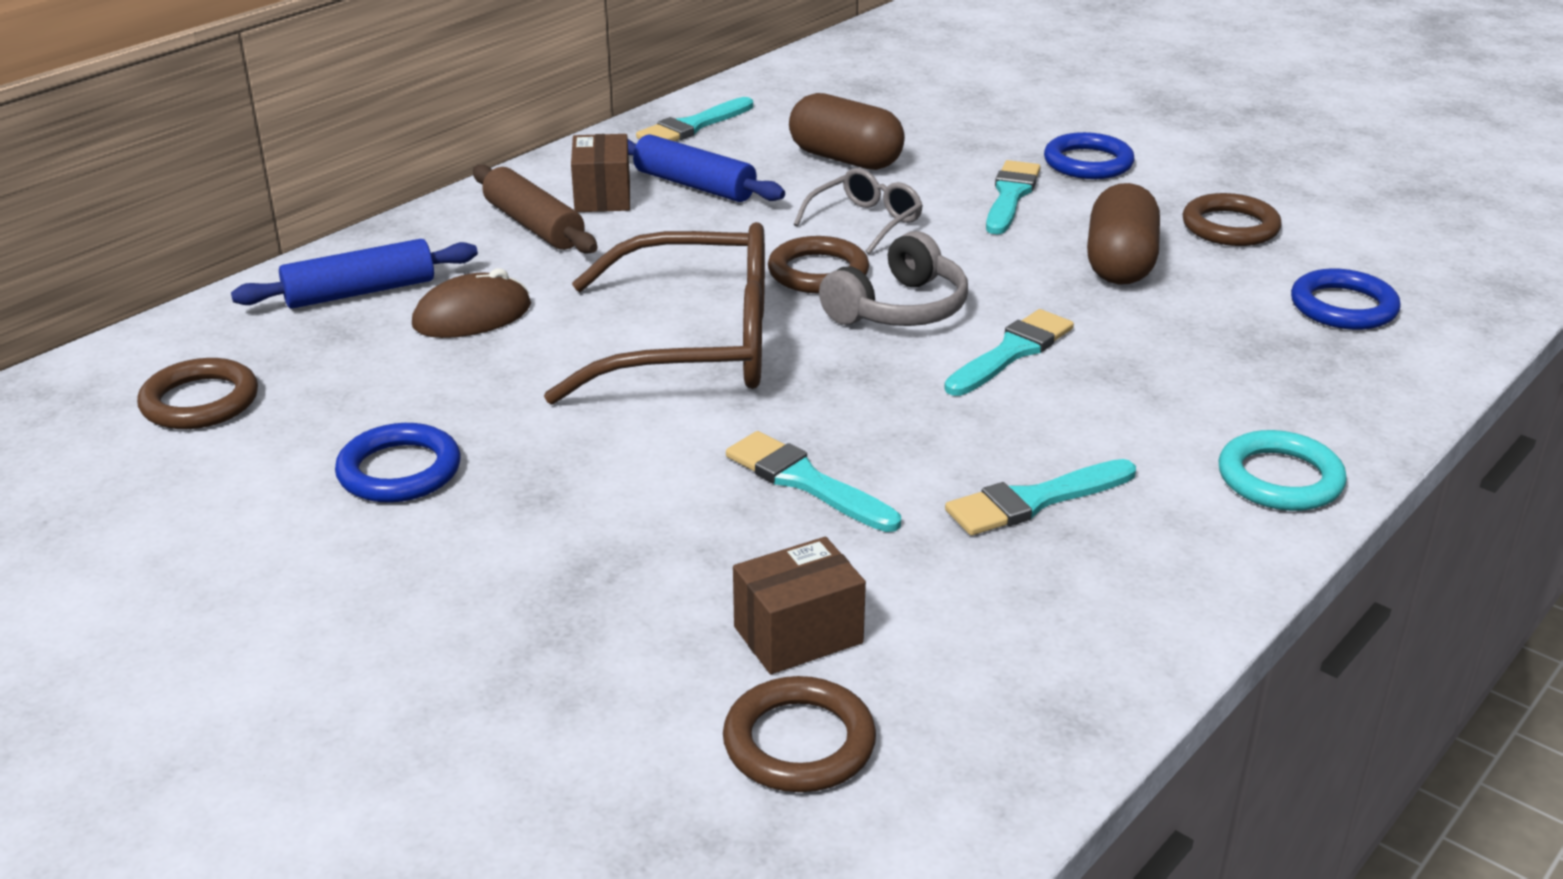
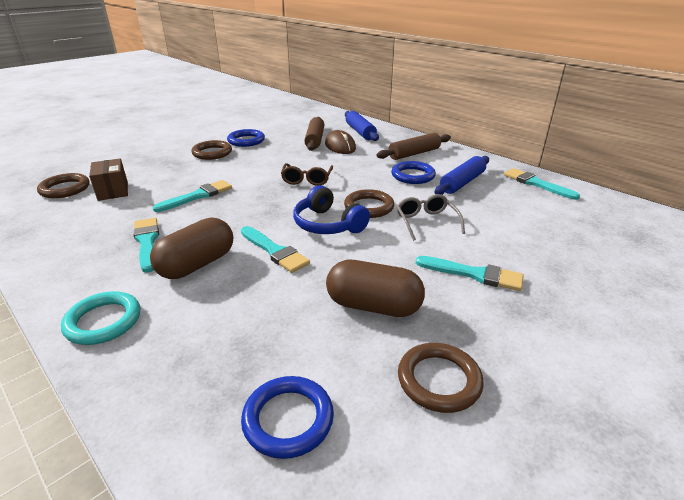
camera: 95 degrees right, 0 degrees up
brown ring [137,358,258,429] -> brown ring moved to [191,140,232,160]
brown glasses [544,222,765,405] -> brown glasses [281,163,333,186], size x0.47
brown box [571,134,630,212] -> none
brown capsule [789,93,905,170] -> brown capsule moved to [150,217,233,279]
grey glasses [794,168,923,254] -> grey glasses turned 150 degrees counterclockwise [397,194,465,241]
grey headphones [819,231,968,326] -> blue headphones [293,185,370,234]
blue ring [1044,132,1135,179] -> blue ring moved to [391,161,436,184]
none -> brown rolling pin [304,117,324,151]

